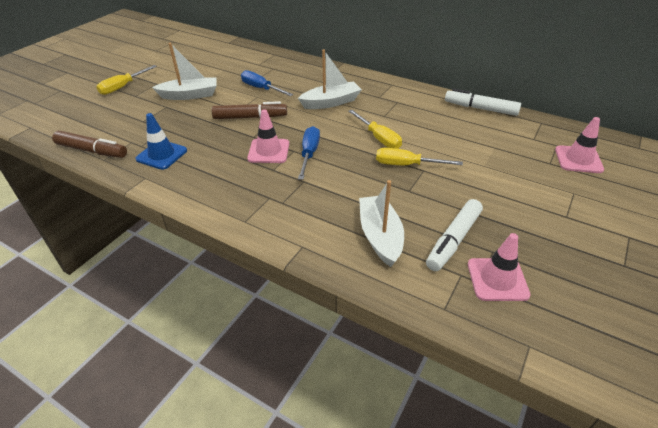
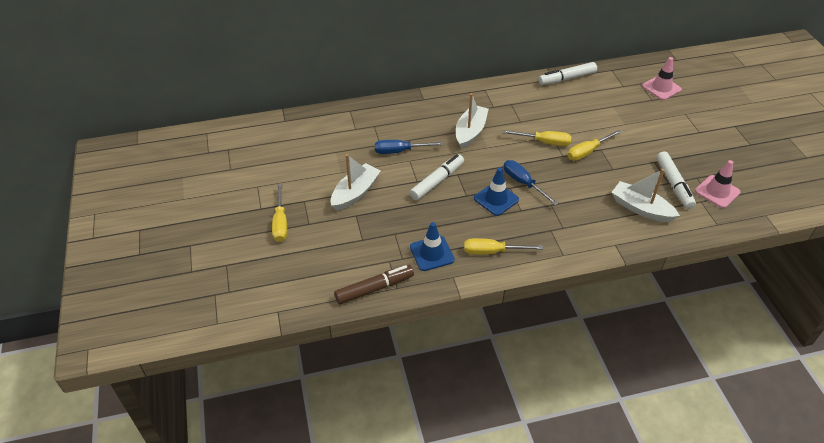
camera: 45 degrees left, 5 degrees up
brown marker [212,101,287,119] -> white marker [409,154,464,200]
pink traffic cone [247,109,289,163] -> blue traffic cone [474,167,519,216]
none -> yellow screwdriver [464,238,543,255]

